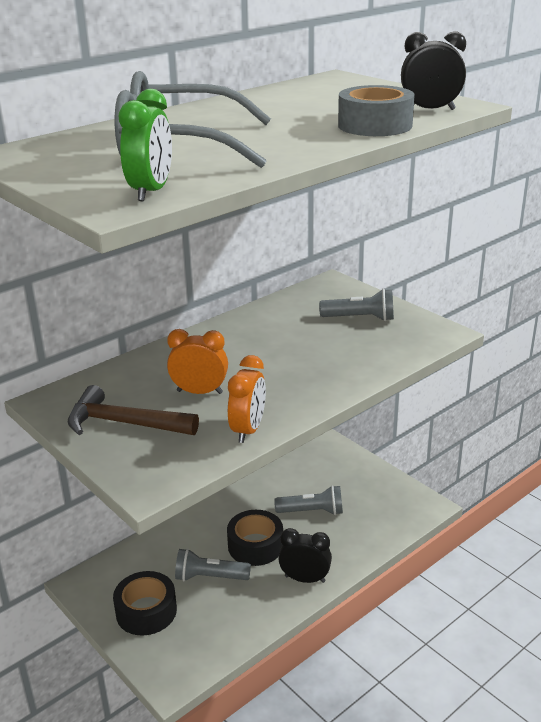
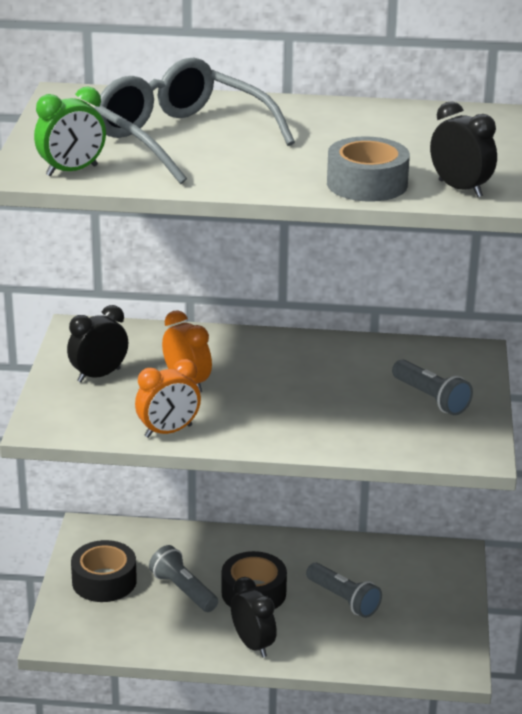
camera: 45 degrees right, 0 degrees up
brown hammer [68,385,199,435] -> black clock [67,305,128,382]

